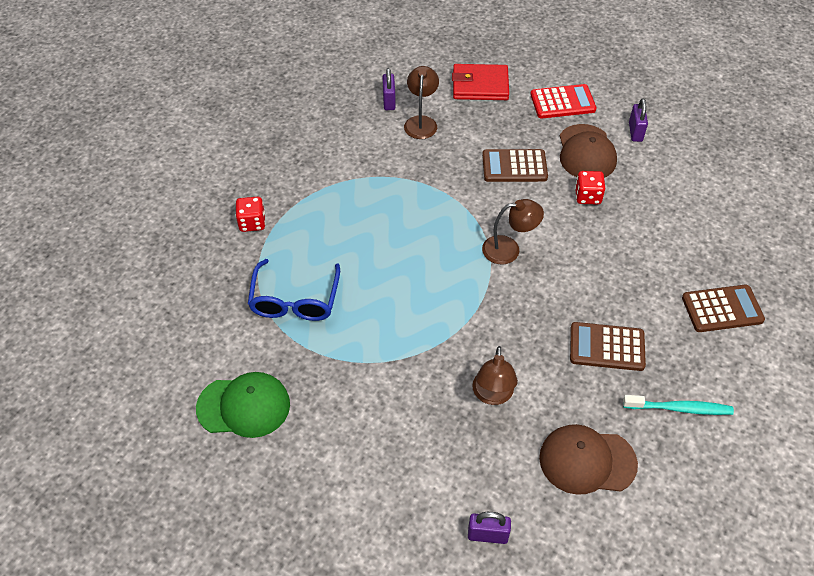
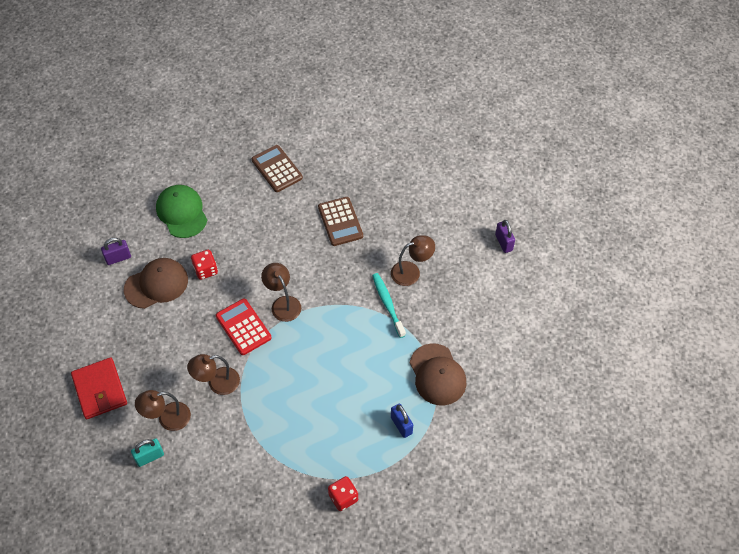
camera: 115 degrees left, 5 degrees up
green cap [196,372,290,438] -> green cap moved to [156,185,207,238]
blue glasses [248,259,340,321] -> blue padlock [391,403,413,438]
purple padlock [382,68,396,110] -> turquoise padlock [131,438,164,467]
brown calculator [482,149,548,182] -> none
red calculator [530,84,596,118] -> red calculator moved to [216,298,272,355]
brown cap [539,424,638,495] -> brown cap moved to [410,343,466,406]
turquoise toothbrush [623,395,734,415] -> turquoise toothbrush moved to [372,273,406,338]
none -> brown lamp [187,354,240,395]

